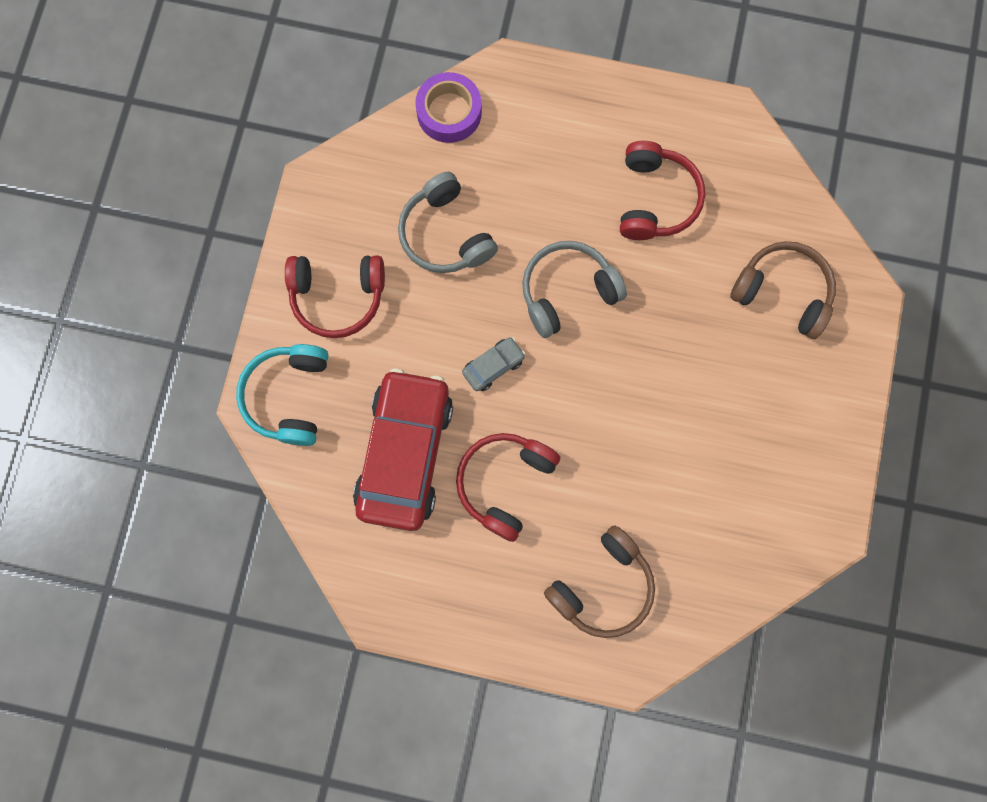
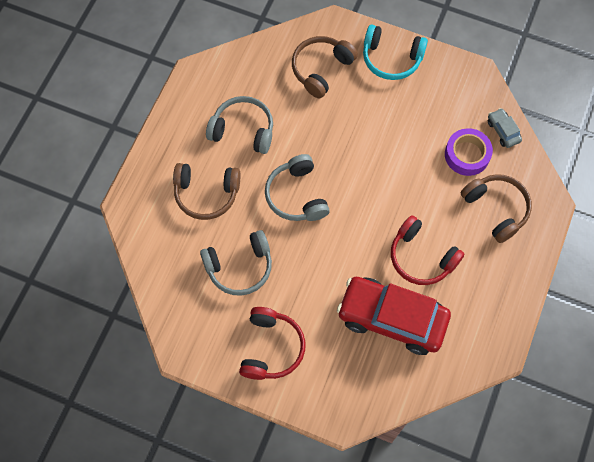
camera: 80 degrees left, 10 degrees down
turquoise headphones [236,344,329,446] -> turquoise headphones moved to [363,25,428,80]
purple tape [415,72,482,143] -> purple tape moved to [445,128,493,176]
grey car [462,337,526,391] -> grey car moved to [488,108,522,148]
red headphones [620,141,705,240] -> grey headphones [206,96,273,154]
none -> brown headphones [173,163,240,220]

